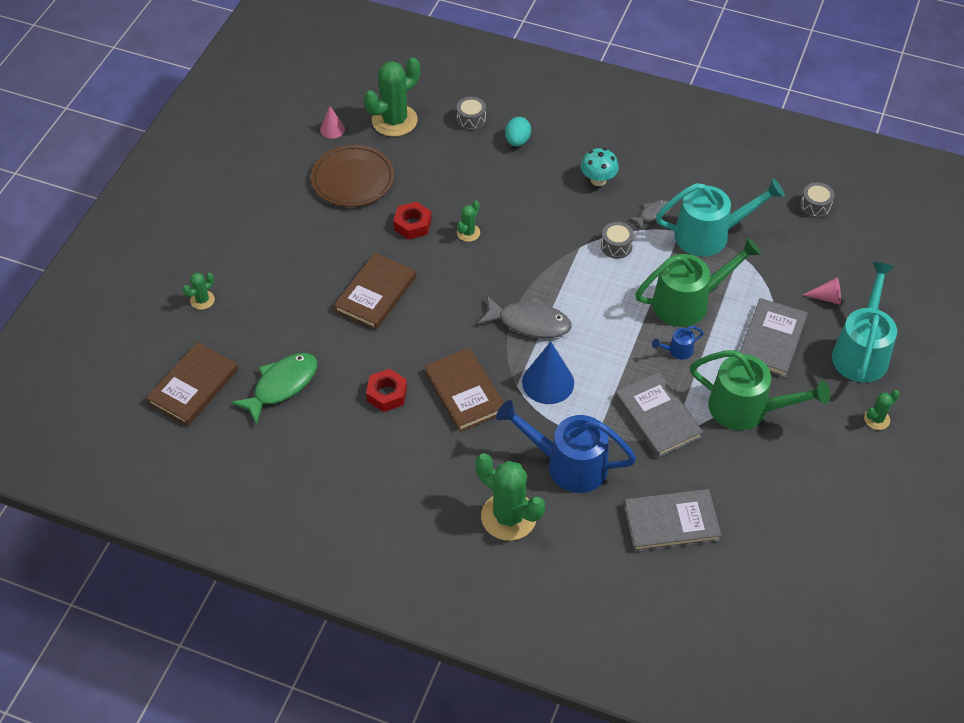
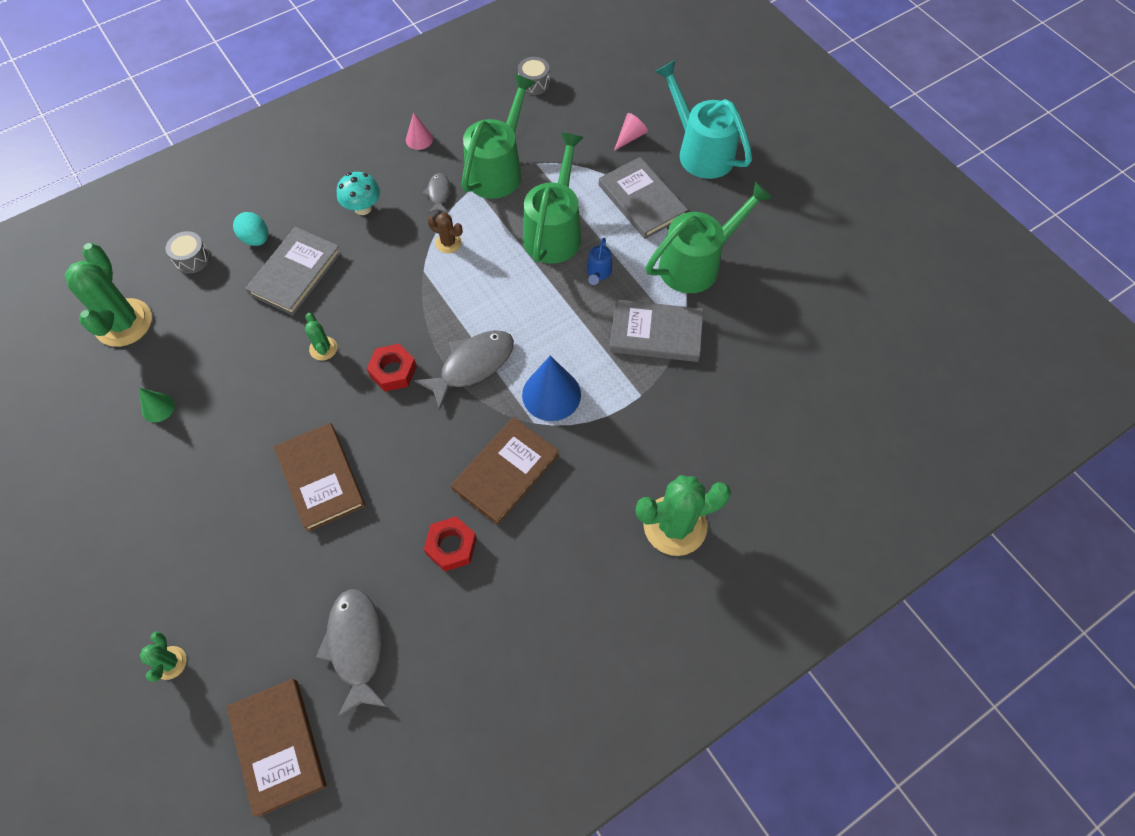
camera: 55 degrees left, 10 degrees up
green fish [231,353,317,425] -> grey fish [316,589,388,718]
brown plate [311,145,394,207] -> green cone [139,388,175,422]
pink cone [320,106,345,139] -> pink cone moved to [406,112,433,150]
red nut [393,202,432,240] -> red nut moved to [366,344,417,392]
brown book [424,348,504,432] -> brown book turned 60 degrees counterclockwise [451,417,559,526]
blue watering can [496,400,636,493] -> none
grey drum [601,222,634,259] -> brown cactus [427,213,463,253]
grey book [624,489,722,552] -> grey book moved to [245,227,341,315]
turquoise watering can [656,178,785,256] -> green watering can [461,74,536,199]
green cactus [864,390,900,430] -> none

